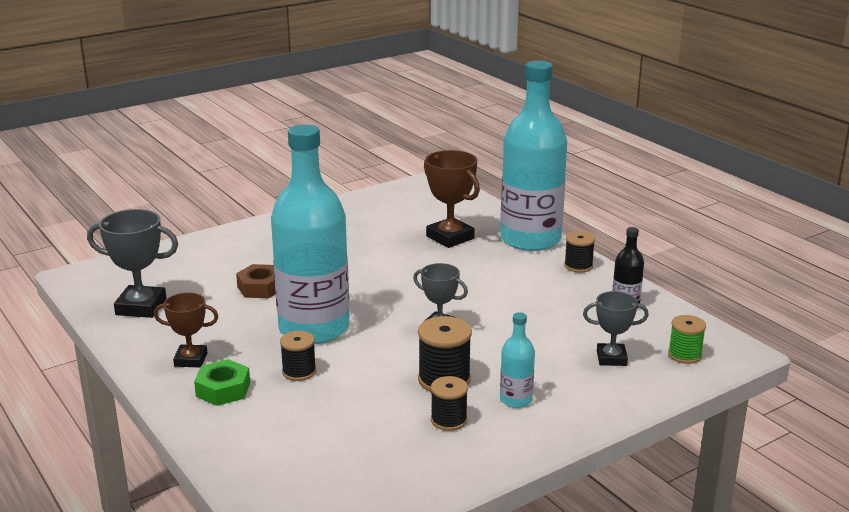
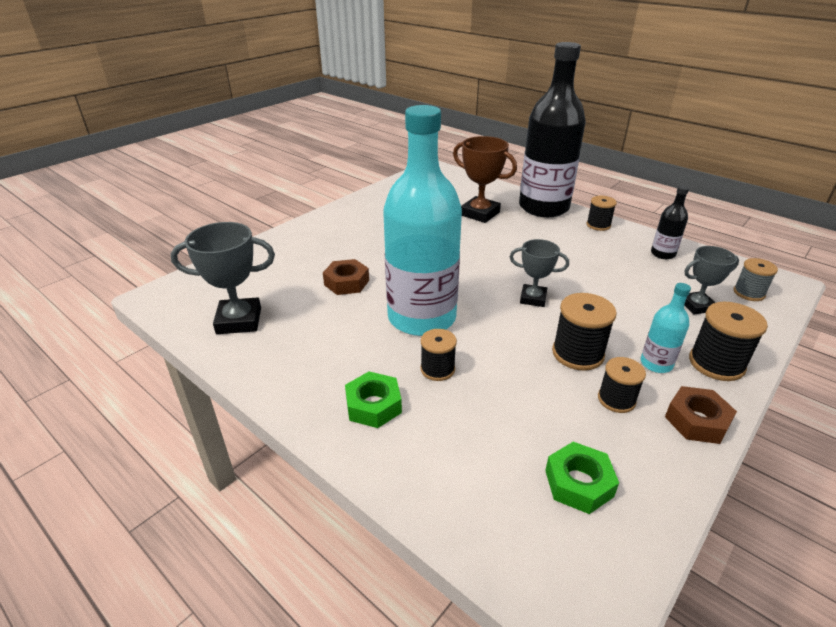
camera: 15 degrees left, 10 degrees up
brown trophy [154,292,218,367] -> none
turquoise bottle [500,61,567,251] -> black bottle [519,42,586,217]
green spool [668,315,706,364] -> grey spool [733,258,778,301]
none -> green nut [545,442,619,514]
none -> brown nut [665,386,737,444]
none -> black spool [689,302,768,381]

